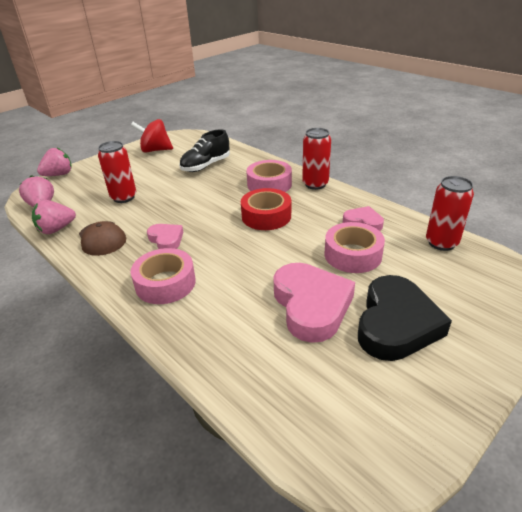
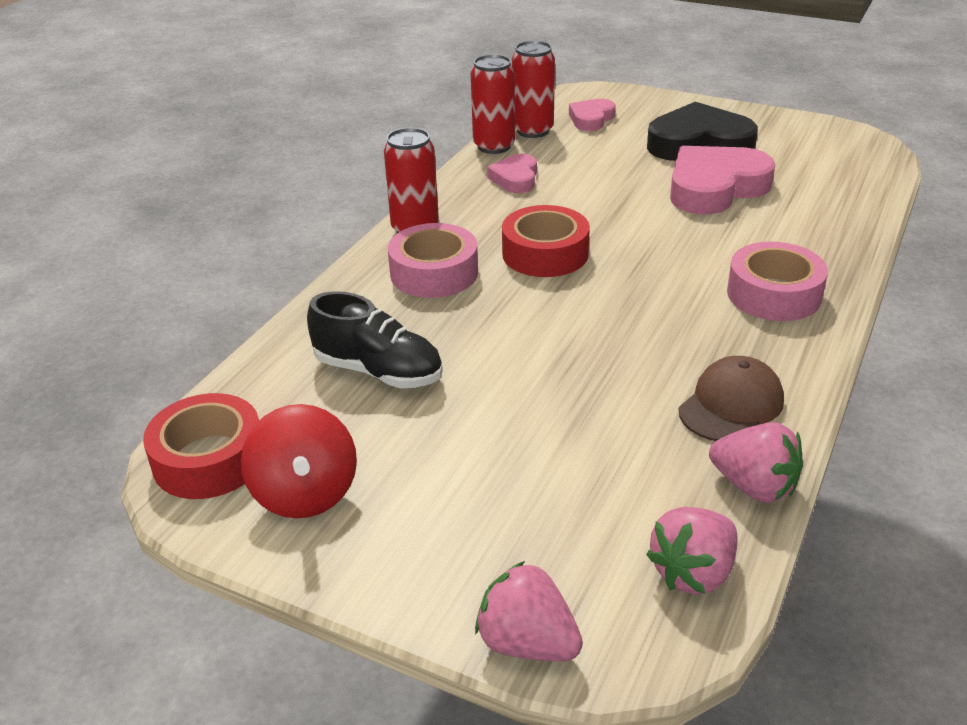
camera: 110 degrees left, 0 degrees up
red can [98,141,137,203] -> red can moved to [471,54,515,154]
pink heart [147,224,183,249] -> pink heart moved to [569,99,616,131]
pink tape [325,222,385,273] -> none
none -> red tape [143,393,259,499]

